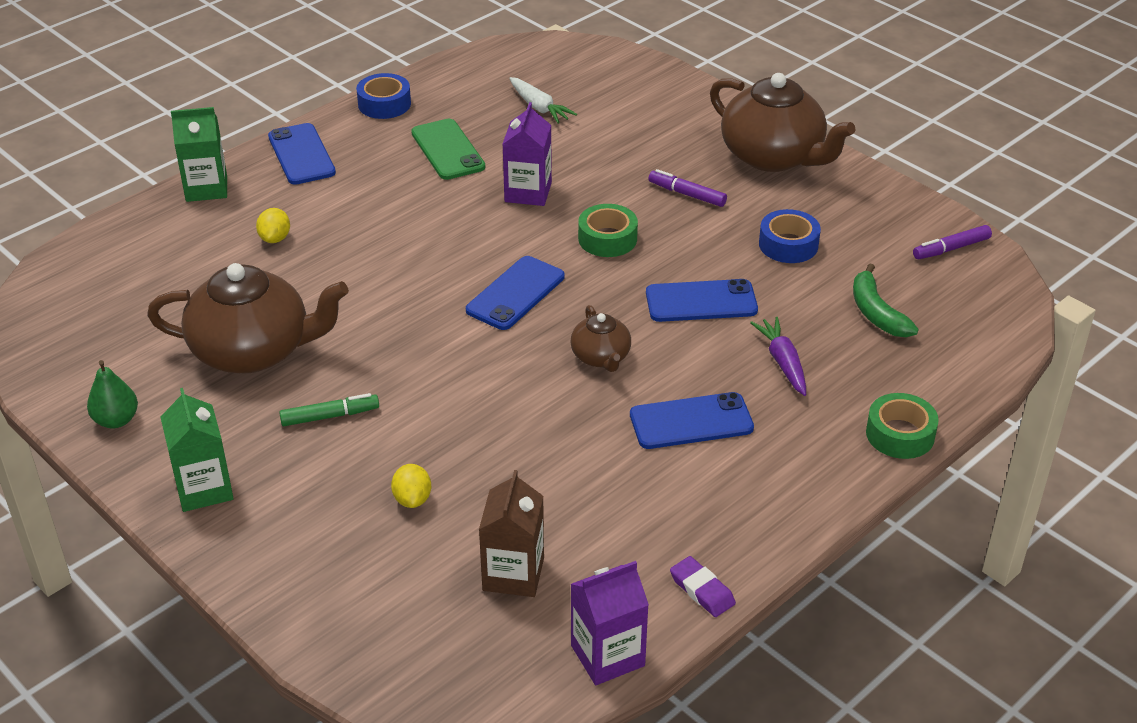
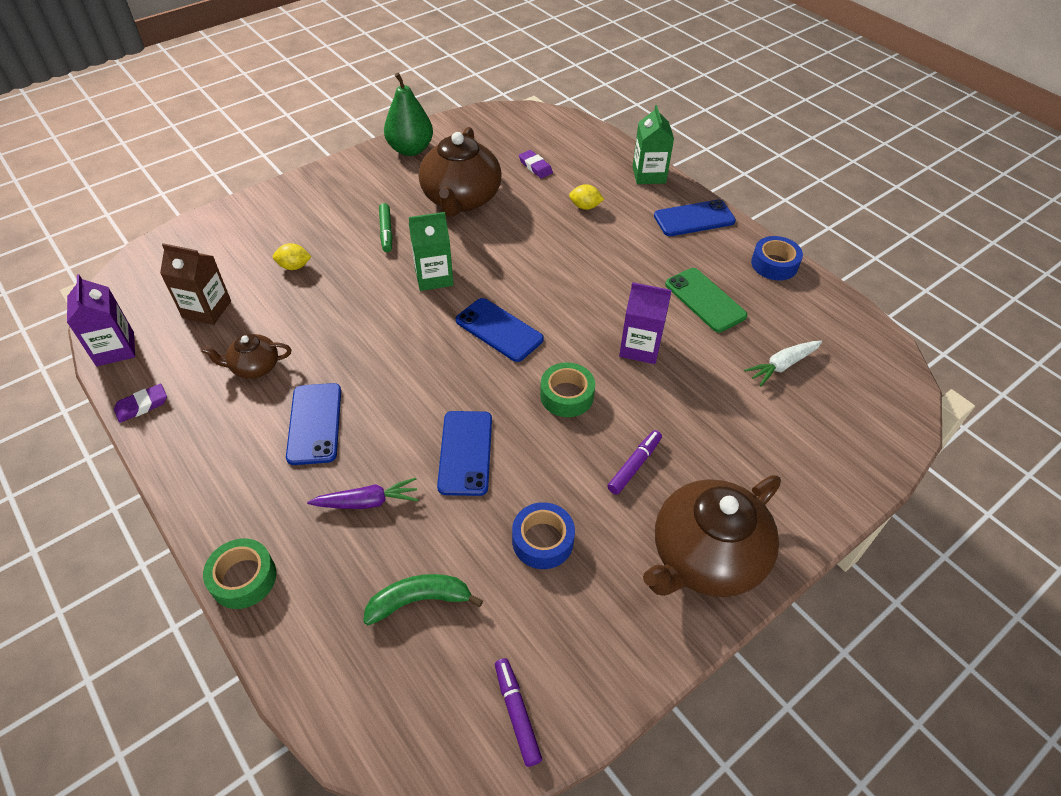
camera: 95 degrees right, 10 degrees up
green pear [87,360,138,428] -> green pear [384,73,433,156], size x1.65
green carton [160,388,234,512] -> green carton moved to [409,212,454,291]
green phone [411,119,485,180] -> green phone turned 75 degrees clockwise [665,268,747,332]
brown teapot [570,305,631,372] -> brown teapot moved to [201,334,291,379]
none -> purple eraser [519,150,553,178]

